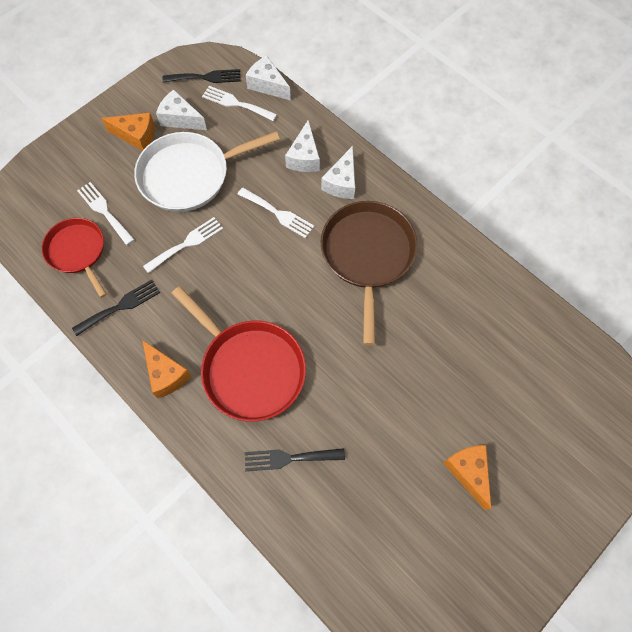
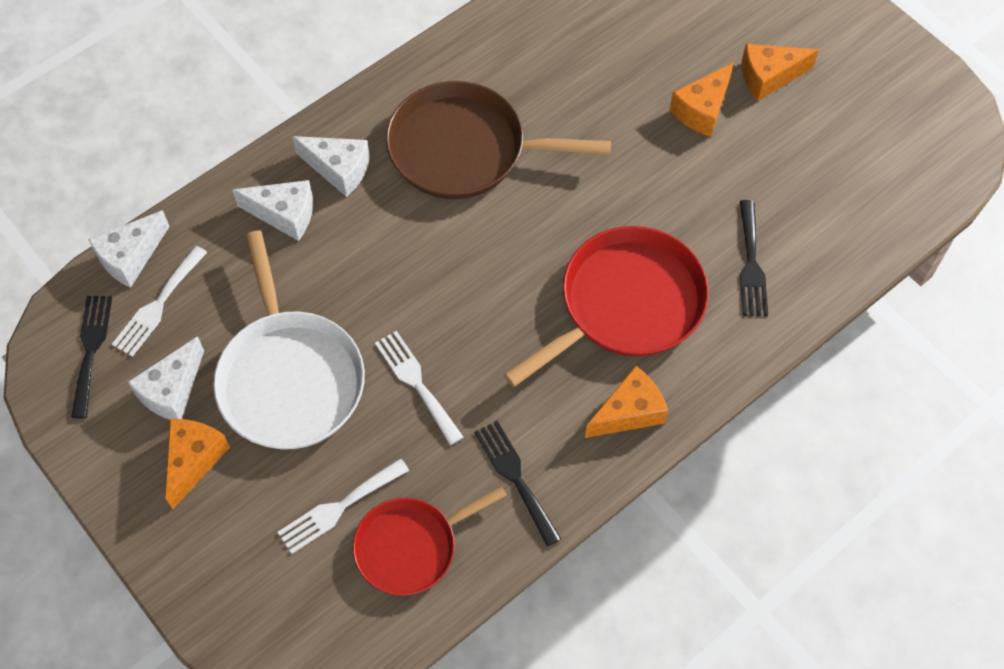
camera: 85 degrees left, 5 degrees down
white fork [238,187,314,238] -> none
none -> orange cheese [670,62,734,137]

